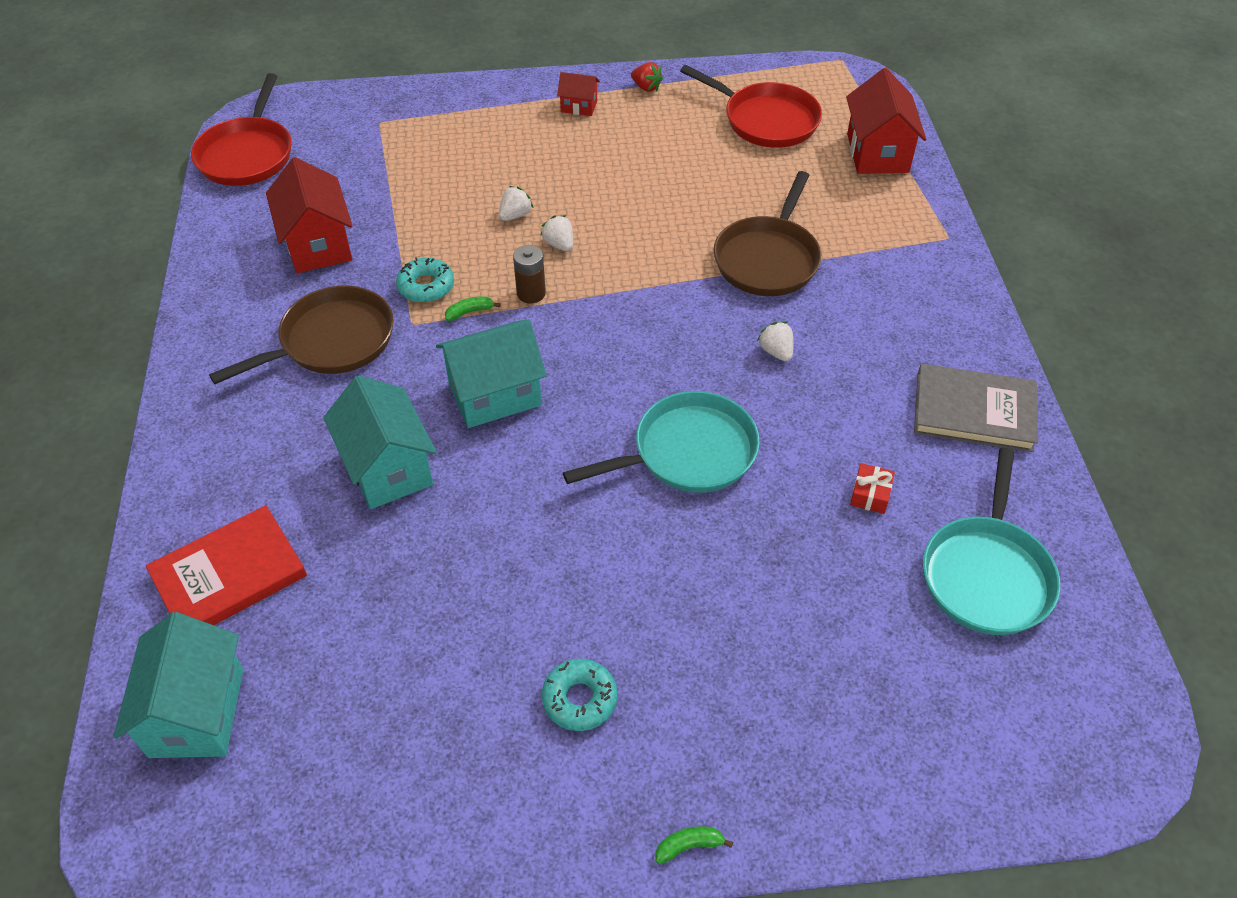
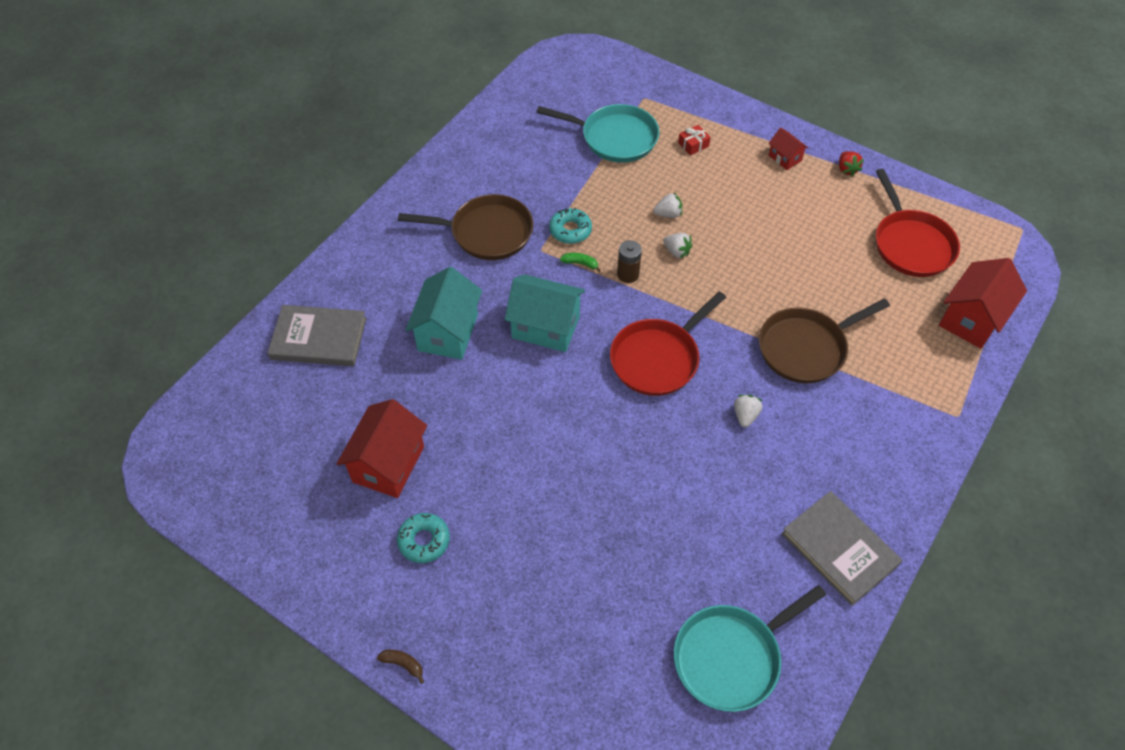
camera: 40 degrees right, 5 degrees up
turquoise house [113,612,243,758] -> none
red book [146,505,307,625] -> grey book [268,305,367,366]
red pan [191,73,291,186] -> red pan moved to [610,291,726,396]
red house [266,157,352,273] -> red house moved to [336,399,427,498]
white strawberry [540,215,573,251] -> white strawberry turned 120 degrees clockwise [663,233,692,259]
turquoise pan [563,391,760,493] -> turquoise pan moved to [536,104,659,163]
green banana [655,826,733,864] -> brown banana [377,650,424,684]
red gift [850,463,895,514] -> red gift moved to [678,125,711,155]

